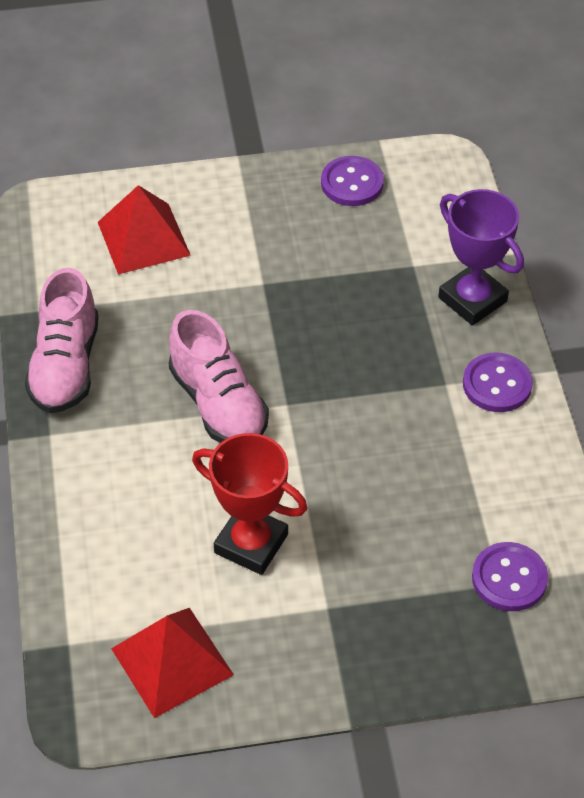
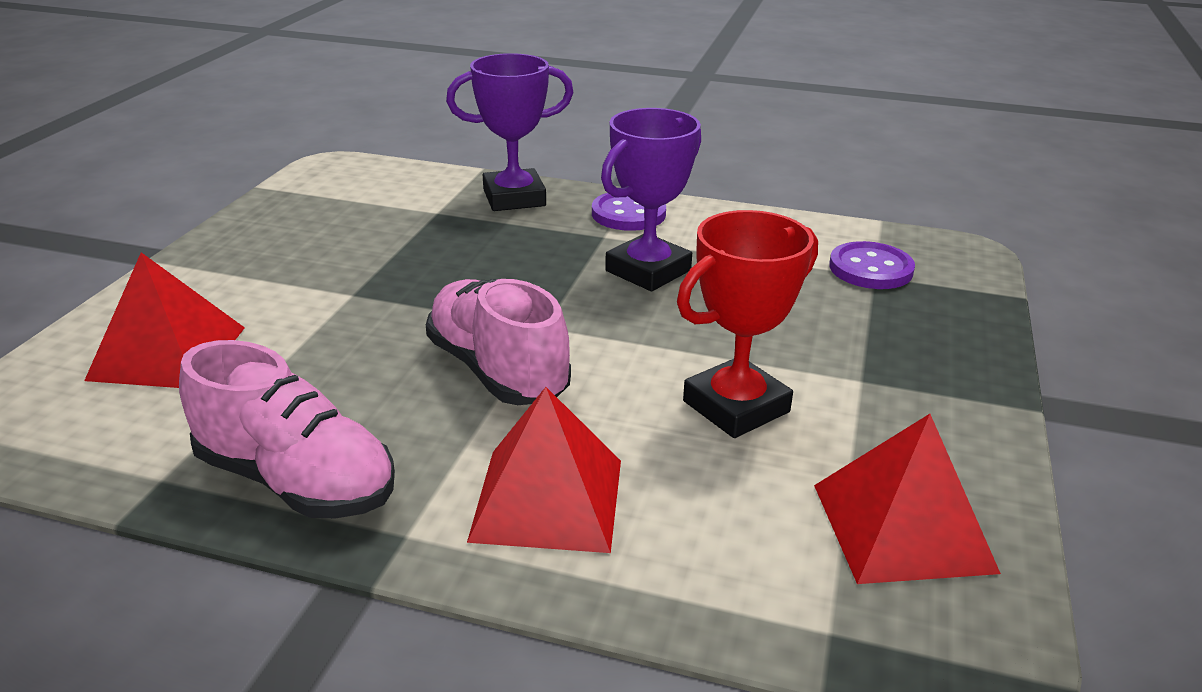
camera: 65 degrees left, 20 degrees down
pink shoe [169,310,269,443] -> pink shoe turned 120 degrees counterclockwise [426,279,571,405]
purple button [321,156,384,206] -> none
none -> red pyramid [467,387,621,553]
none -> purple trophy [601,108,701,291]

